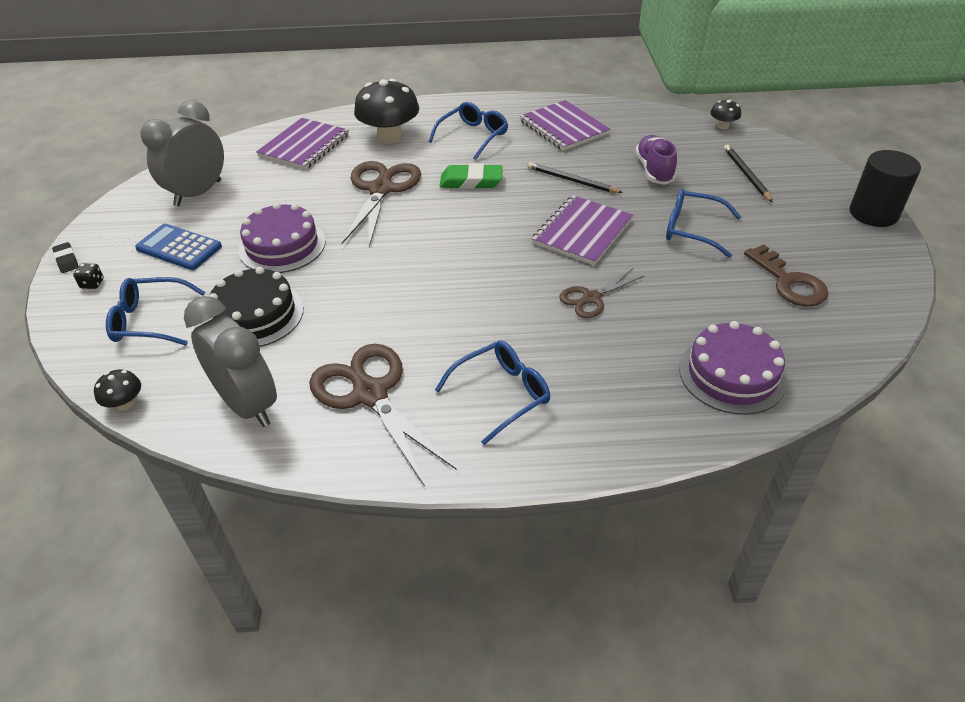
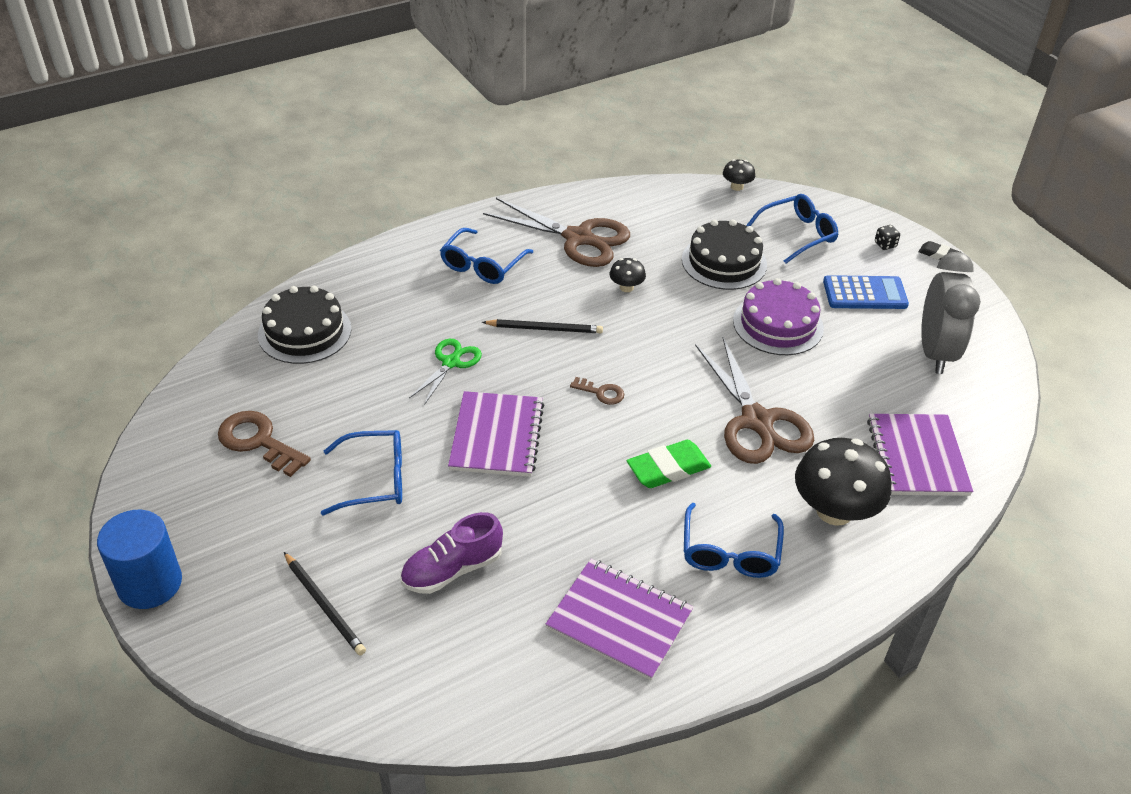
camera: 150 degrees right, 0 degrees up
grey clock [184,296,277,427] -> none
black pencil [528,162,623,193] -> black pencil moved to [482,319,603,333]
brown scissors [559,268,645,318] -> green scissors [409,339,482,405]
purple shoe [635,135,677,185] -> purple shoe turned 90 degrees clockwise [401,512,503,594]
purple cake [679,321,787,415] -> black cake [258,286,351,364]
black mushroom [710,100,741,129] -> black mushroom moved to [610,258,646,292]
black cylinder [850,150,921,227] -> blue cylinder [97,510,182,609]
none -> brown key [570,377,624,405]

